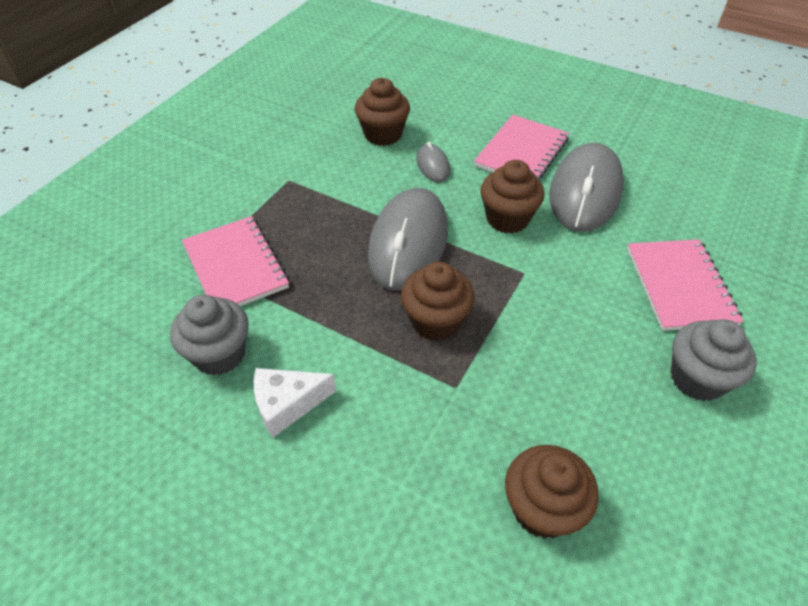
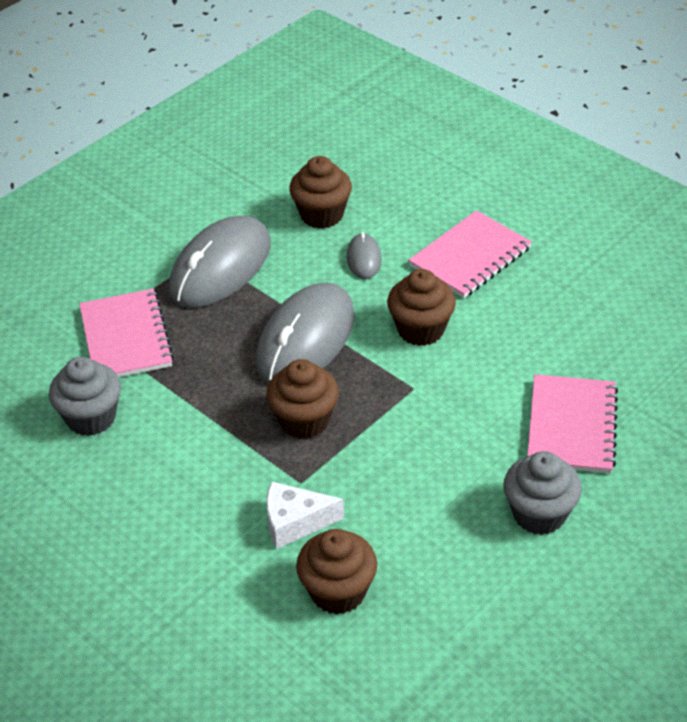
camera: 15 degrees right, 5 degrees down
white cheese [254,368,336,438] -> white cheese moved to [266,481,344,549]
grey mouse [549,143,624,232] -> grey mouse moved to [169,216,271,308]

